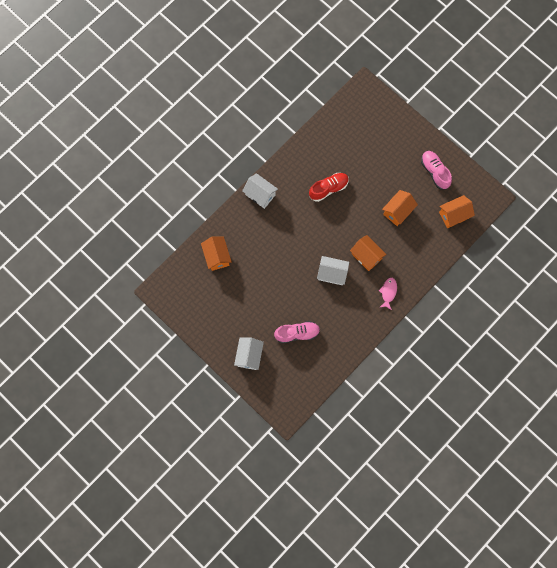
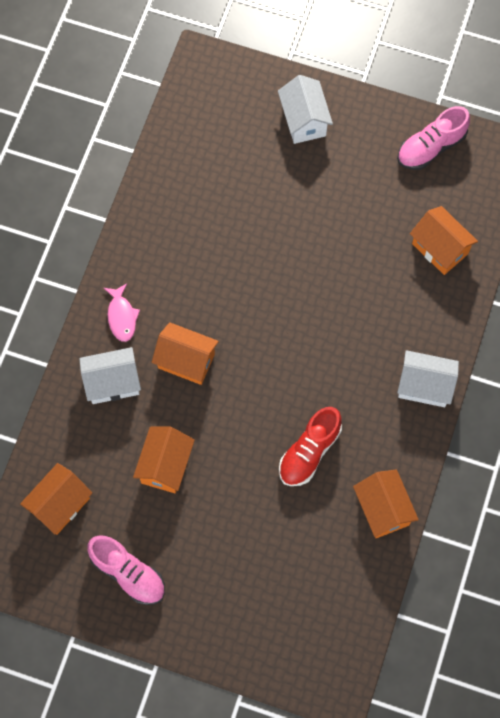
camera: 155 degrees right, 5 degrees down
pink shoe [274,321,320,343] -> pink shoe moved to [397,106,470,170]
white house [317,256,349,285] -> white house moved to [79,347,141,404]
none -> orange house [353,469,419,538]

